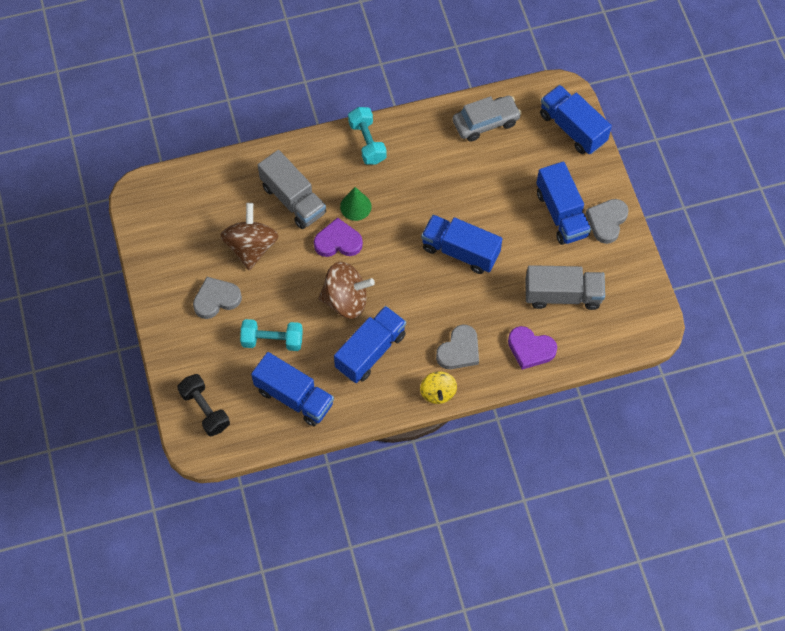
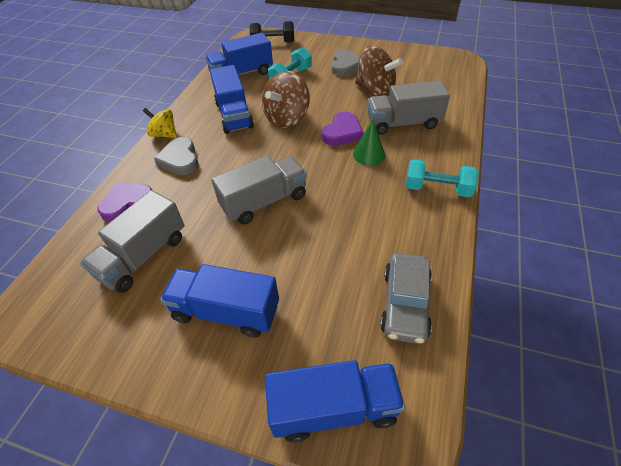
camera: 125 degrees right, 15 degrees down
blue truck [421,215,503,274] -> grey truck [211,155,307,224]
grey heart [586,199,629,244] -> none

